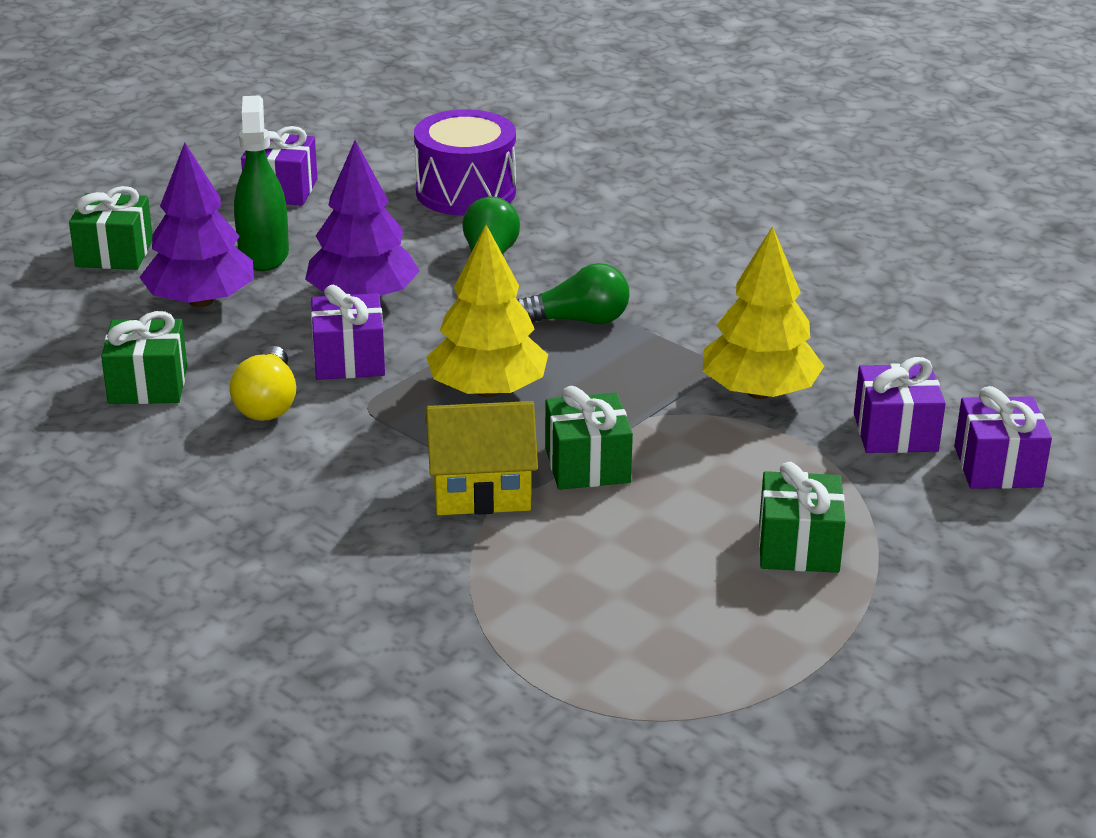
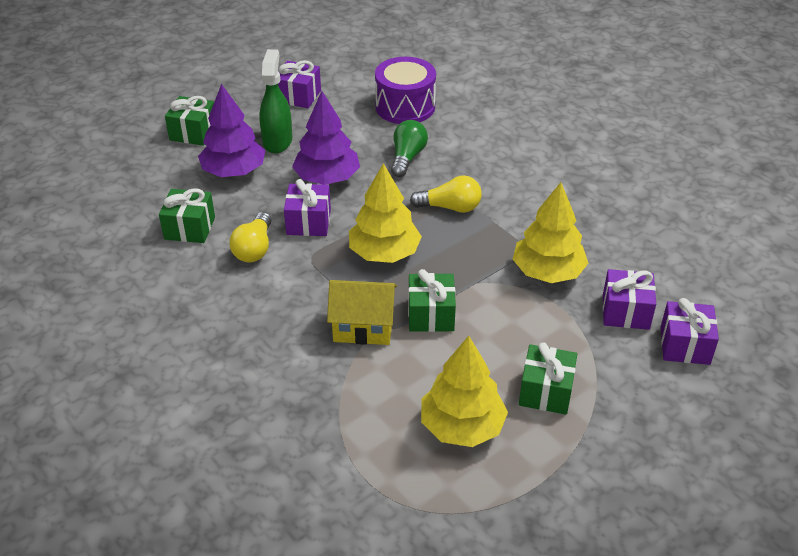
camera: 10 degrees right, 10 degrees up
green light bulb [517,263,630,324] -> yellow light bulb [410,175,482,213]
none -> yellow tree [421,336,508,447]

